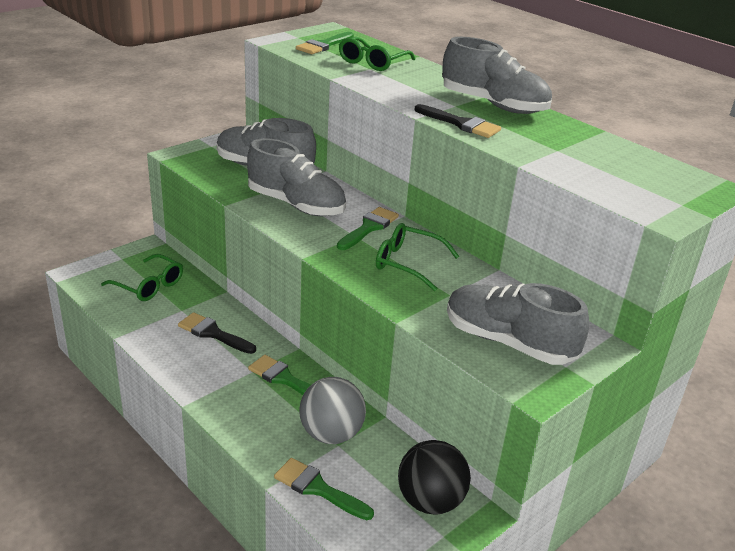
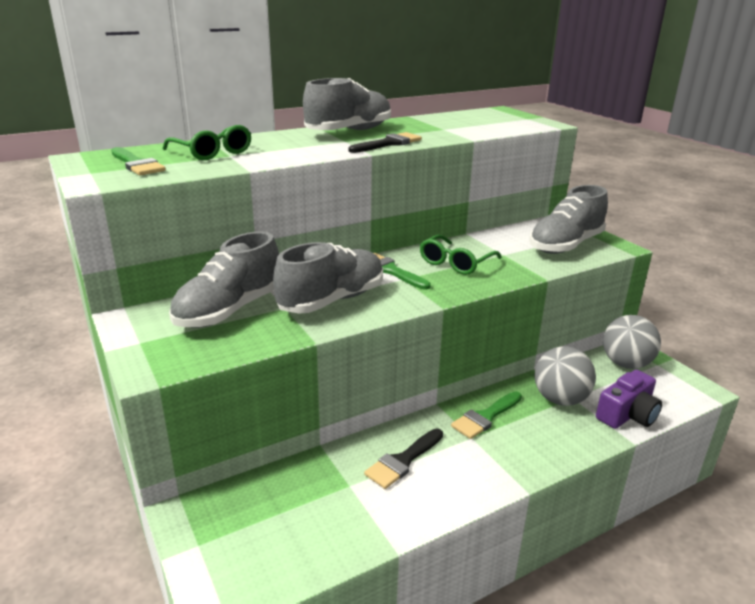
camera: 75 degrees left, 5 degrees down
green glasses [101,254,183,301] -> none
green brush [274,458,374,520] -> purple camera [596,370,662,429]
black ball [398,440,471,515] -> grey ball [603,315,661,369]

